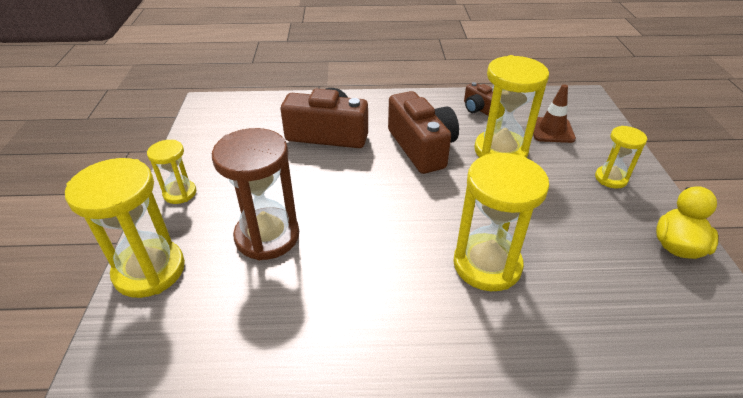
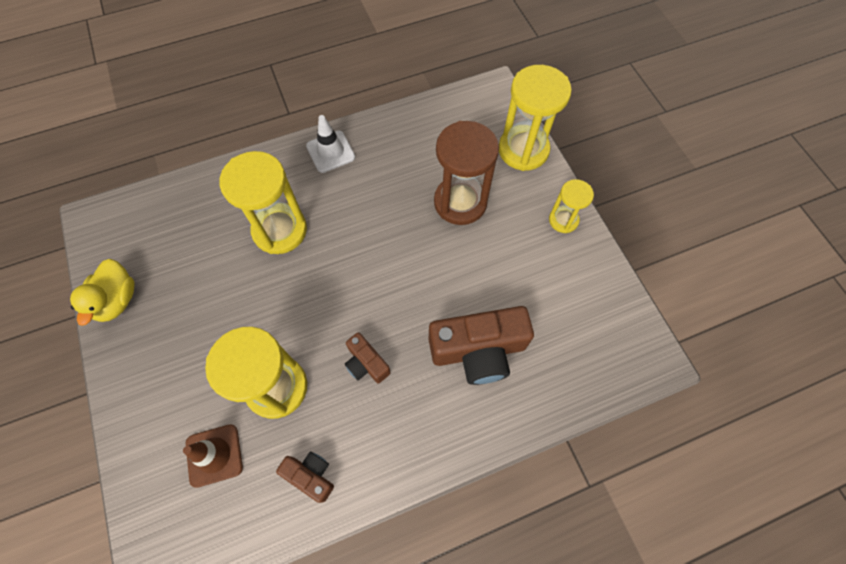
camera: 160 degrees right, 25 degrees up
brown camera [388,91,459,174] -> brown camera [345,332,391,383], size x0.51
yellow hourglass [595,126,647,189] -> none
none -> white traffic cone [306,115,355,173]

